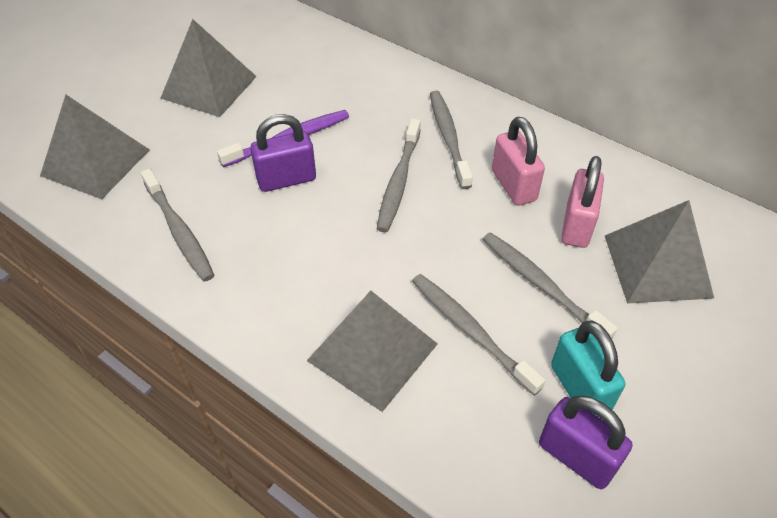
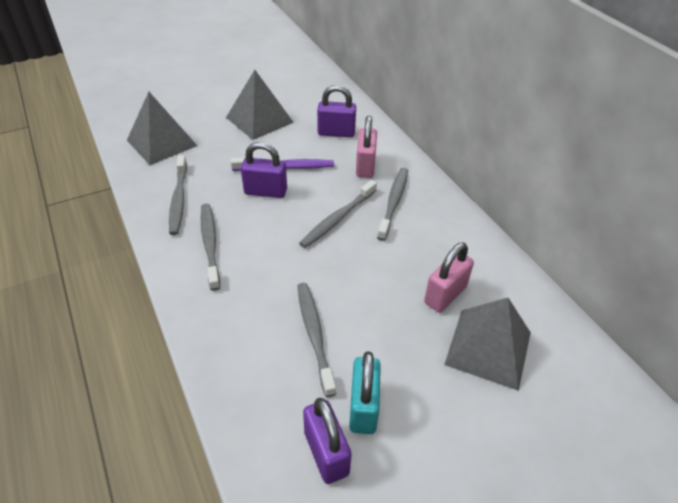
camera: 25 degrees right, 5 degrees down
grey pyramid [307,291,438,412] -> none
grey toothbrush [483,232,618,339] -> grey toothbrush moved to [201,204,220,291]
pink padlock [492,117,545,206] -> pink padlock moved to [356,116,377,178]
none -> purple padlock [317,85,356,137]

